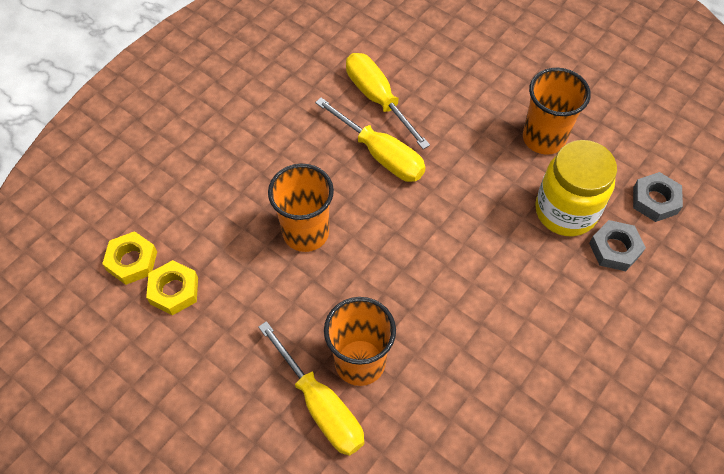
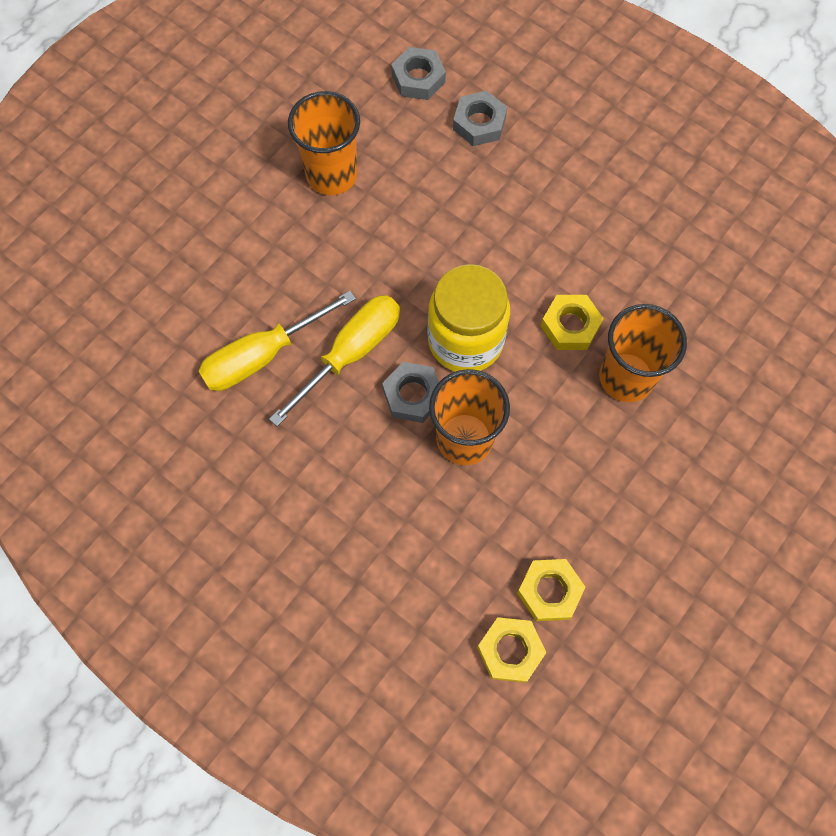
camera: 90 degrees left, 10 degrees up
yellow screwdriver [258,321,364,456] -> none
yellow jar [535,140,617,236] -> yellow jar moved to [428,264,510,372]
none -> grey nut [382,362,439,423]
none -> yellow nut [541,295,604,350]

